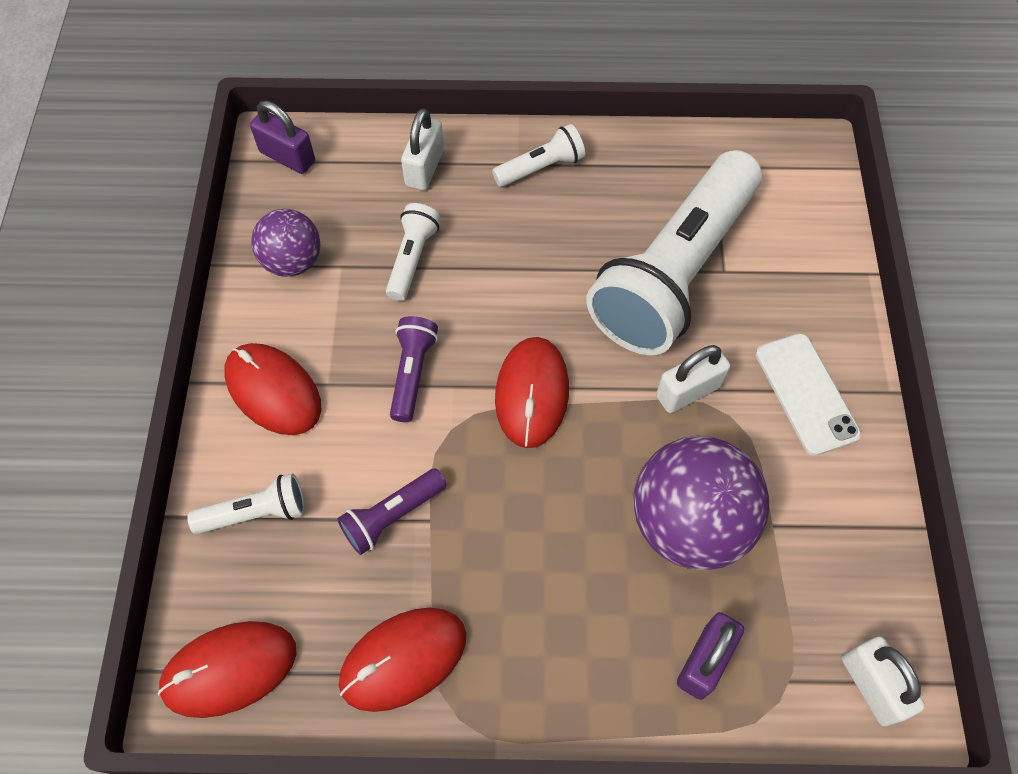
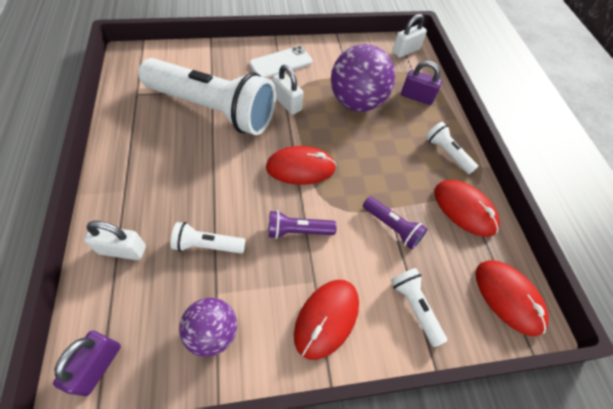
camera: 105 degrees left, 5 degrees down
white flashlight [492,124,585,187] -> white flashlight moved to [426,122,478,174]

